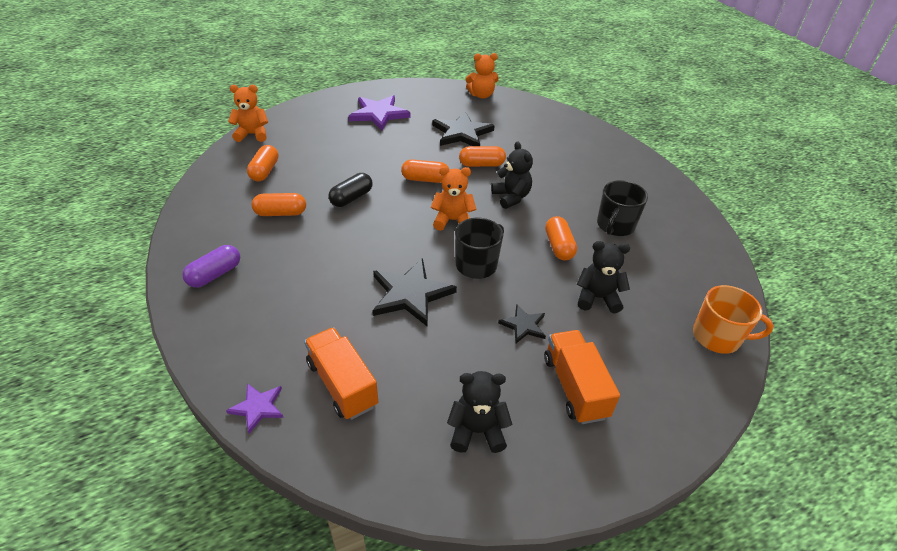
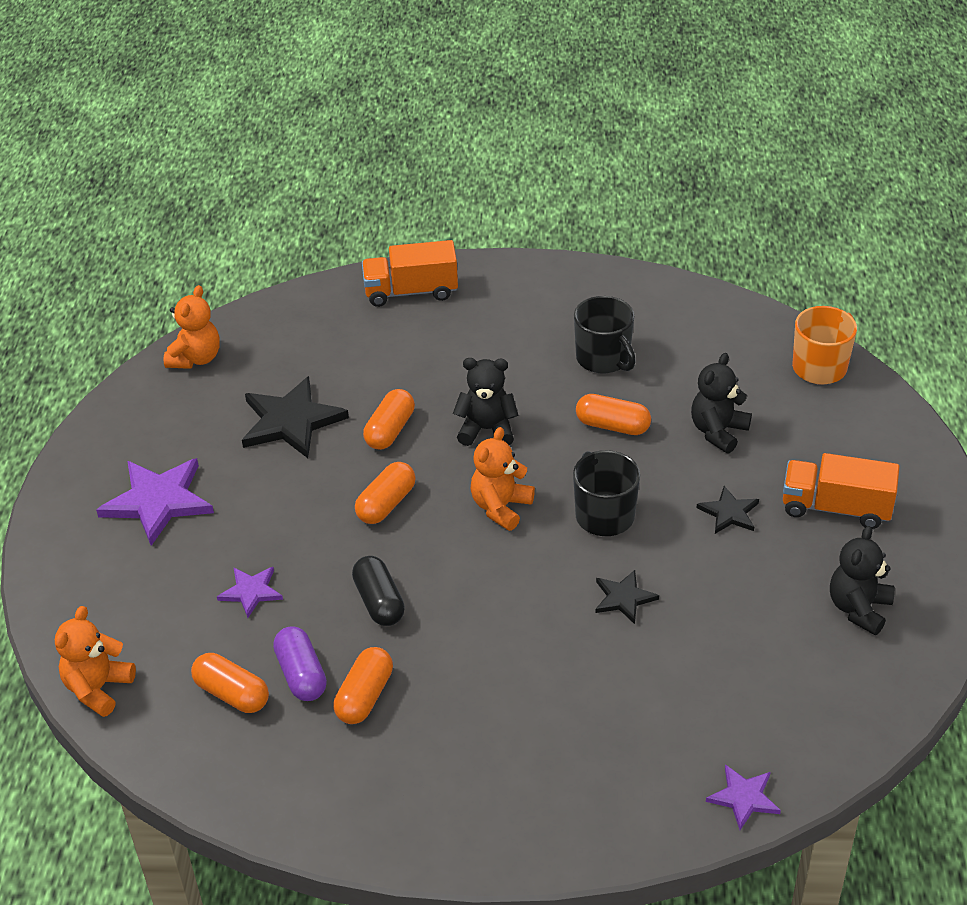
camera: 60 degrees left, 0 degrees up
purple capsule [182,245,240,288] -> purple capsule moved to [273,627,327,701]
orange truck [304,327,378,420] -> orange truck moved to [362,240,458,307]
black star [373,258,457,326] -> black star [595,570,659,624], size x0.54
none -> purple star [217,567,283,618]

